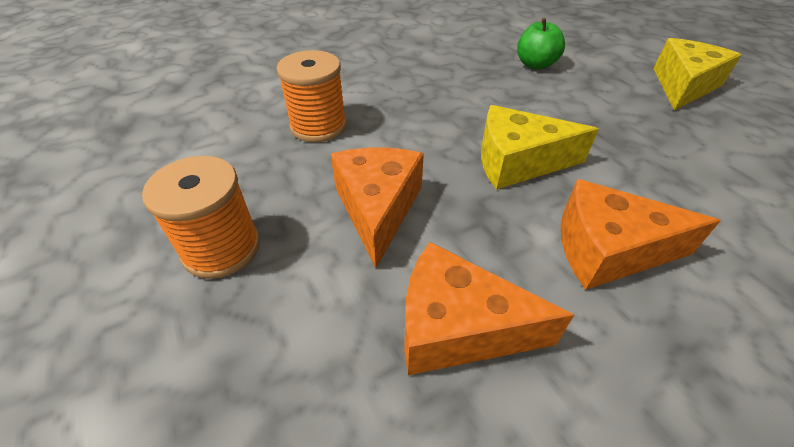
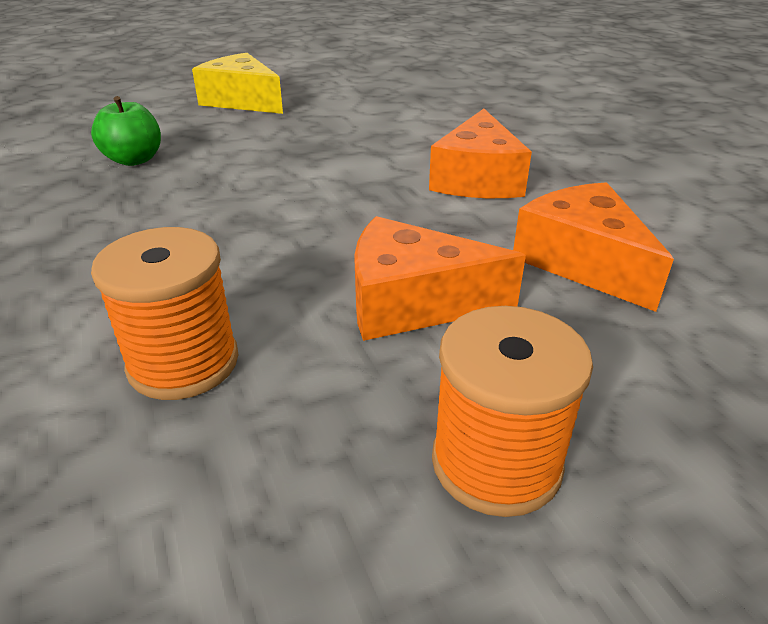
camera: 85 degrees left, 10 degrees down
orange cheese [404,242,574,375] -> orange cheese turned 135 degrees clockwise [513,182,674,312]
yellow cheese [481,105,599,190] -> none

